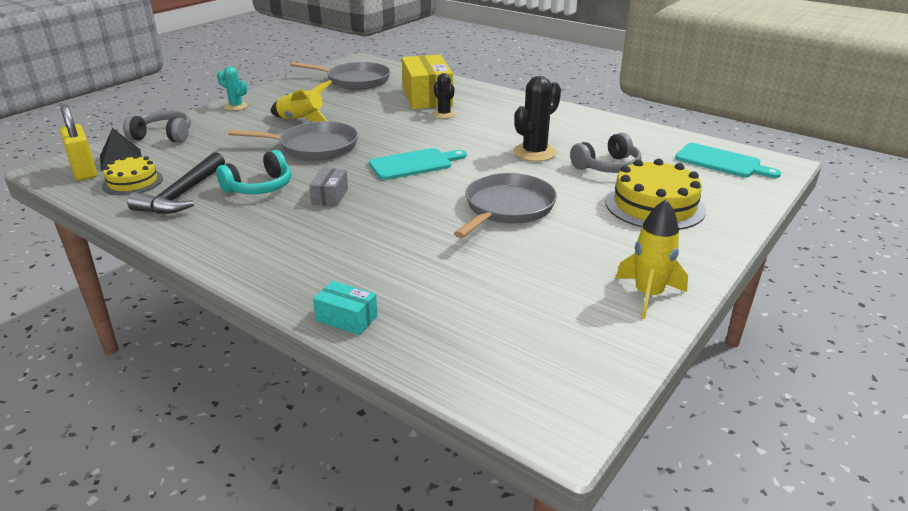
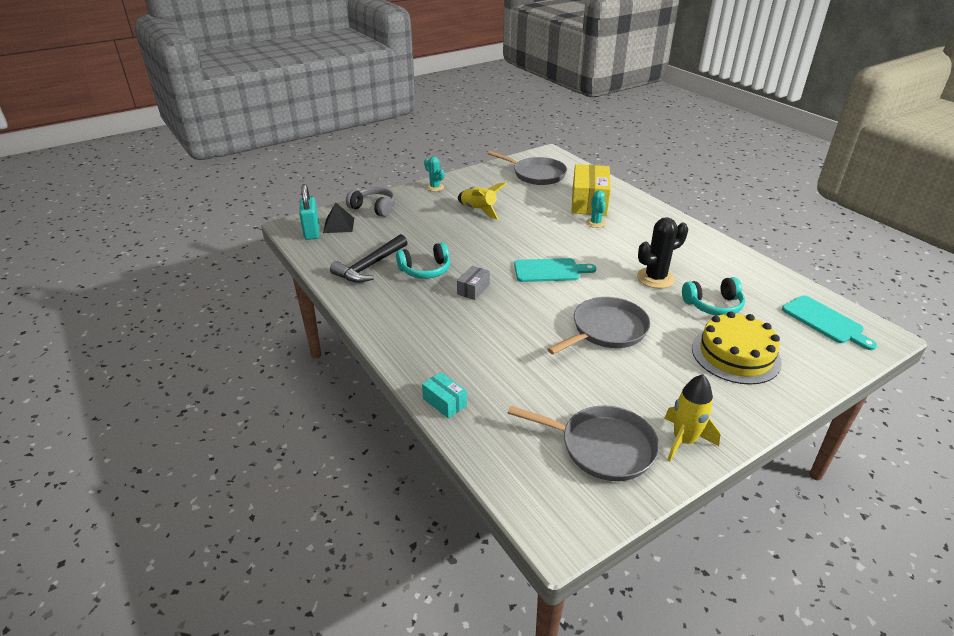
camera: 20 degrees right, 5 degrees up
yellow padlock [60,104,97,181] -> turquoise padlock [299,184,319,240]
yellow cake [102,155,163,195] -> none
grey pan [228,121,358,160] -> grey pan moved to [508,405,659,481]
black cactus [433,73,456,118] -> turquoise cactus [586,190,606,228]
grey headphones [570,133,641,173] -> turquoise headphones [682,277,745,316]

